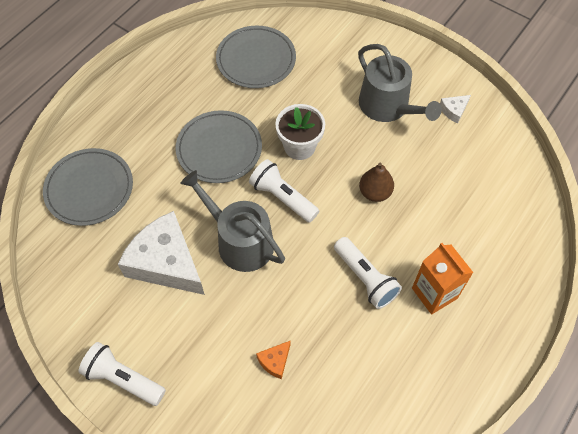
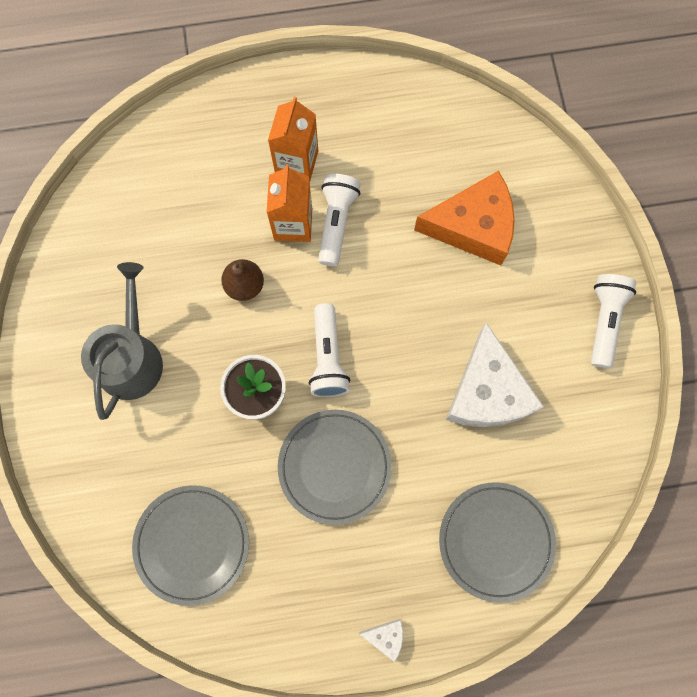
camera: 135 degrees left, 15 degrees up
white flashlight [79,342,166,406] -> white flashlight turned 150 degrees counterclockwise [591,274,636,368]
grey watering can [180,170,285,272] -> none
orange cheese [256,340,291,379] -> orange cheese [414,171,515,265], size x2.44
white cheese [440,95,471,124] -> white cheese moved to [359,619,403,662]
none -> orange carton [267,164,312,242]

